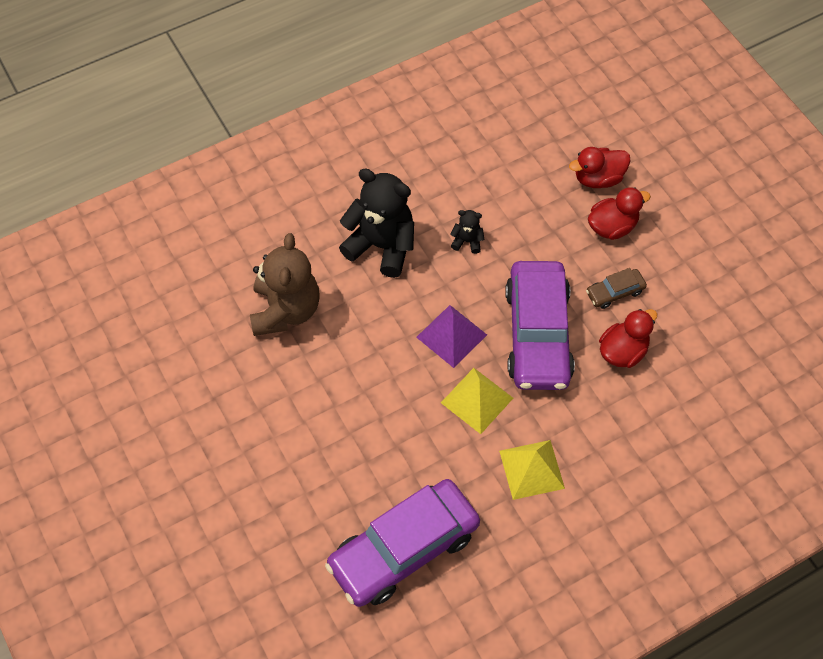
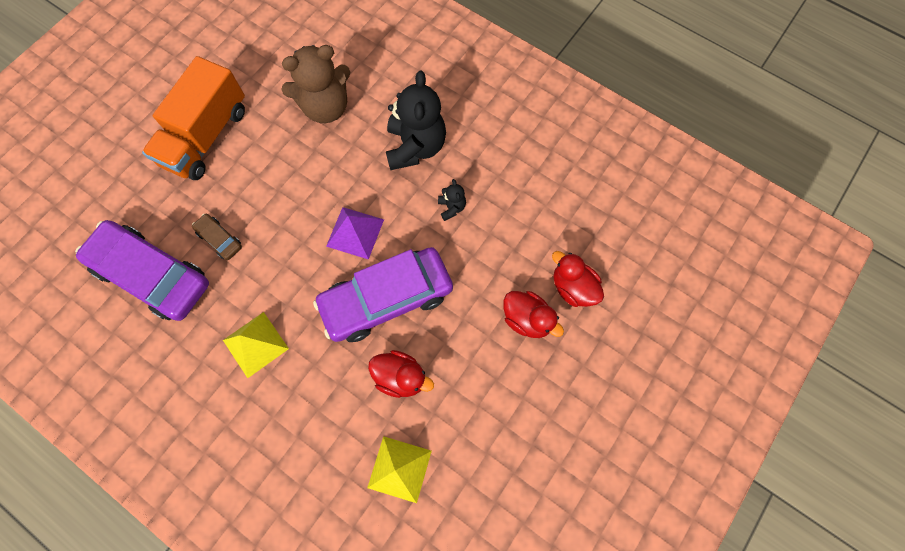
camera: 65 degrees right, 10 degrees up
yellow pyramid [441,368,513,434] -> yellow pyramid moved to [367,436,432,503]
brown car [586,268,647,309] -> brown car moved to [192,214,242,260]
none -> orange truck [142,56,245,180]

